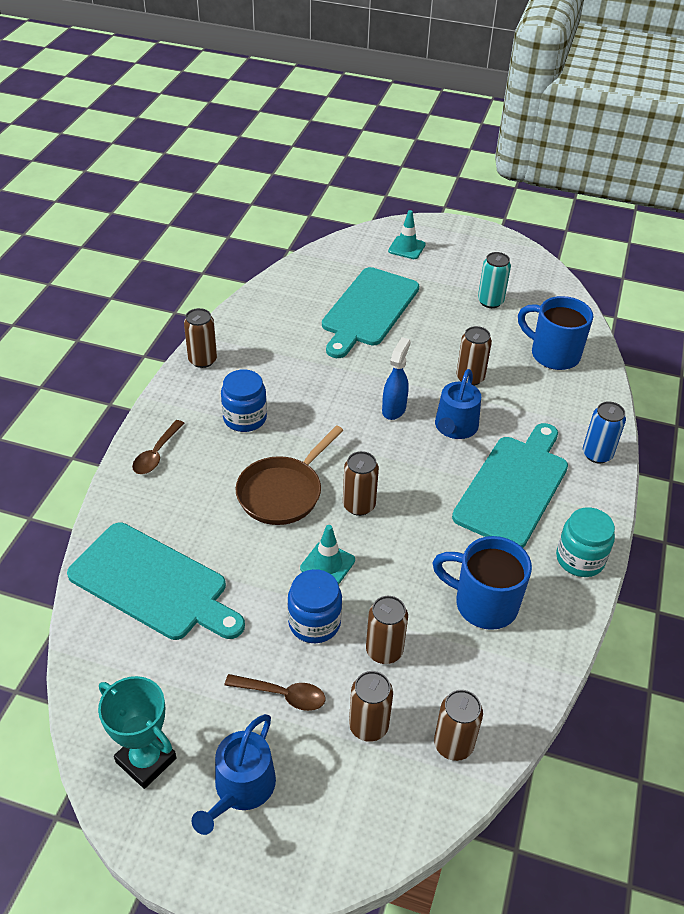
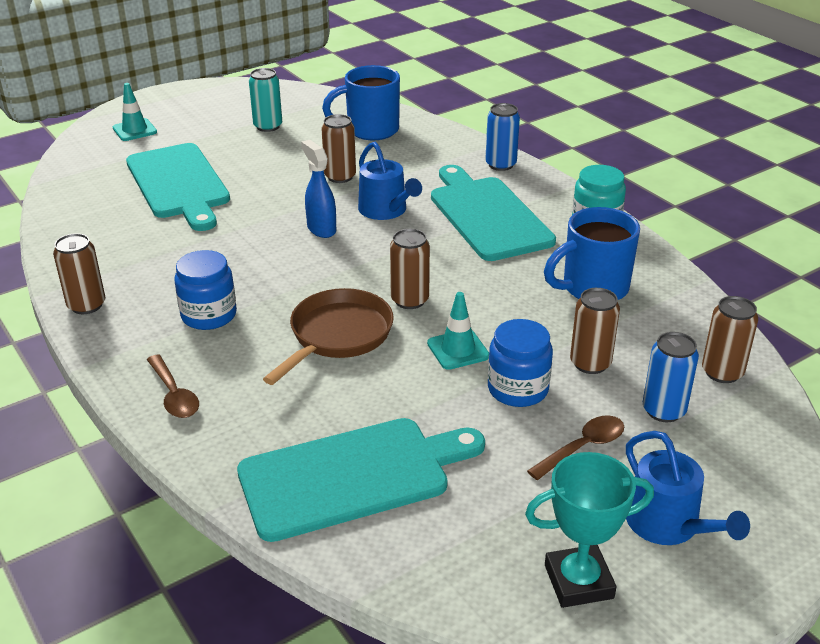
camera: 50 degrees left, 10 degrees down
brown pan [235,425,343,525] -> brown pan turned 135 degrees counterclockwise [263,288,394,385]
brown can [349,671,393,742] -> blue can [643,332,699,422]

